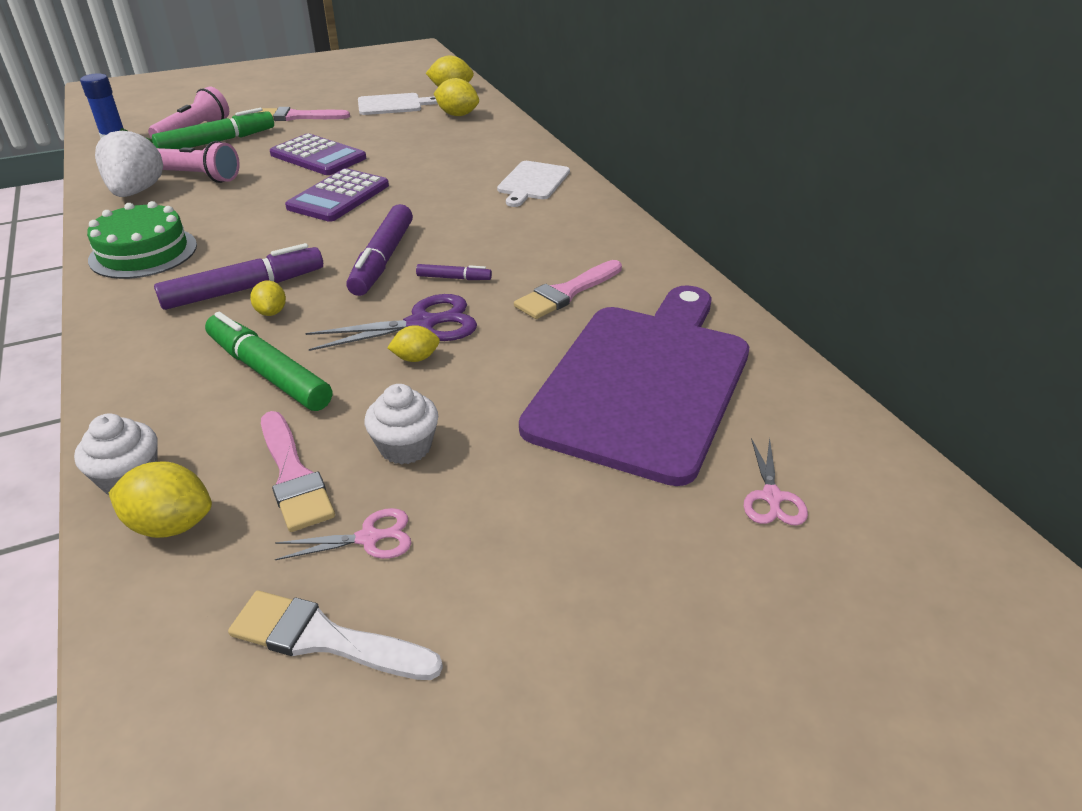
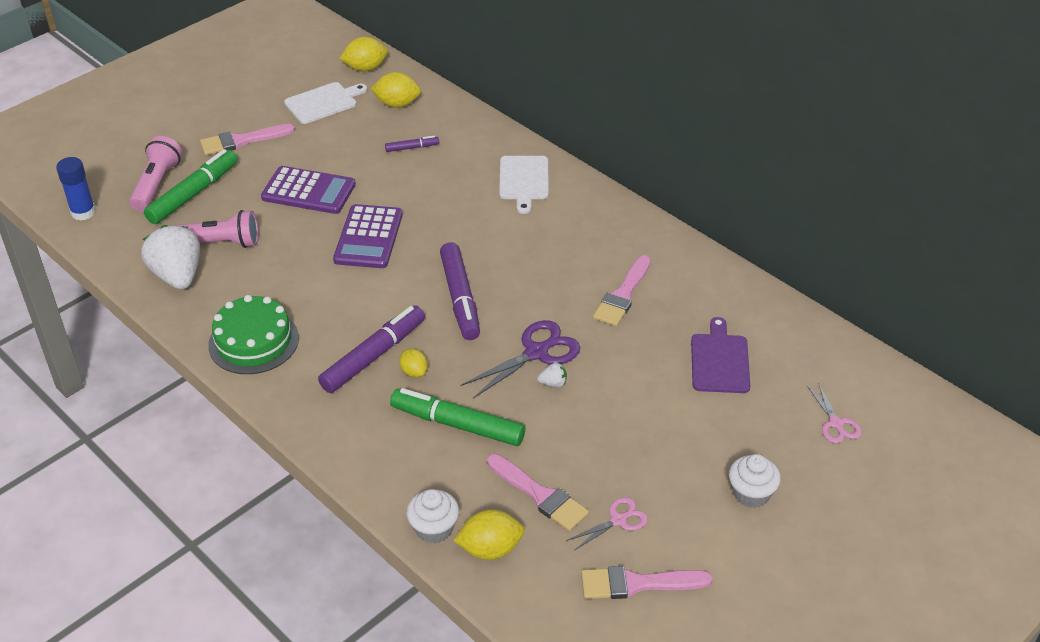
camera: 20 degrees left, 5 degrees up
white brush [228,591,443,680] -> pink brush [581,566,713,599]
white cupcake [364,384,438,465] -> white cupcake moved to [729,454,781,508]
yellow lemon [387,325,440,362] -> white strawberry [537,363,567,388]
purple marker [416,264,492,280] -> purple marker moved to [385,136,439,152]
purple cutting board [519,285,749,486] -> purple cutting board [691,317,750,393], size x0.46

